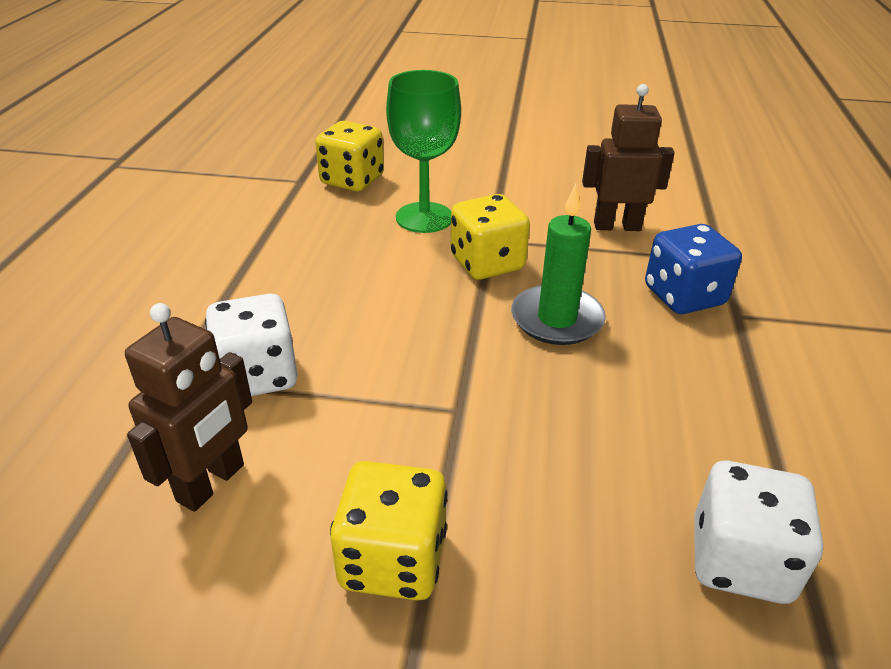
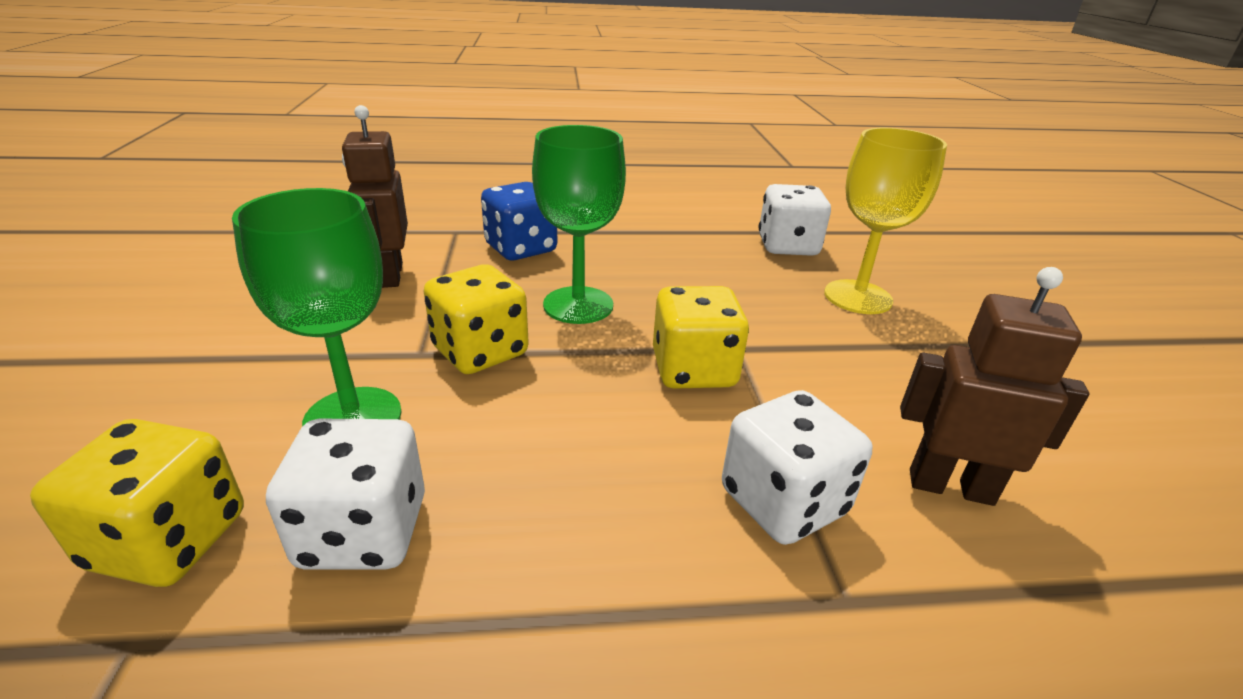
camera: 105 degrees left, 5 degrees down
yellow dice [330,461,448,601] -> yellow dice moved to [653,286,749,389]
green candle [511,184,606,345] -> green goblet [532,125,626,324]
none -> white dice [266,419,425,570]
none -> yellow goblet [824,128,947,314]

